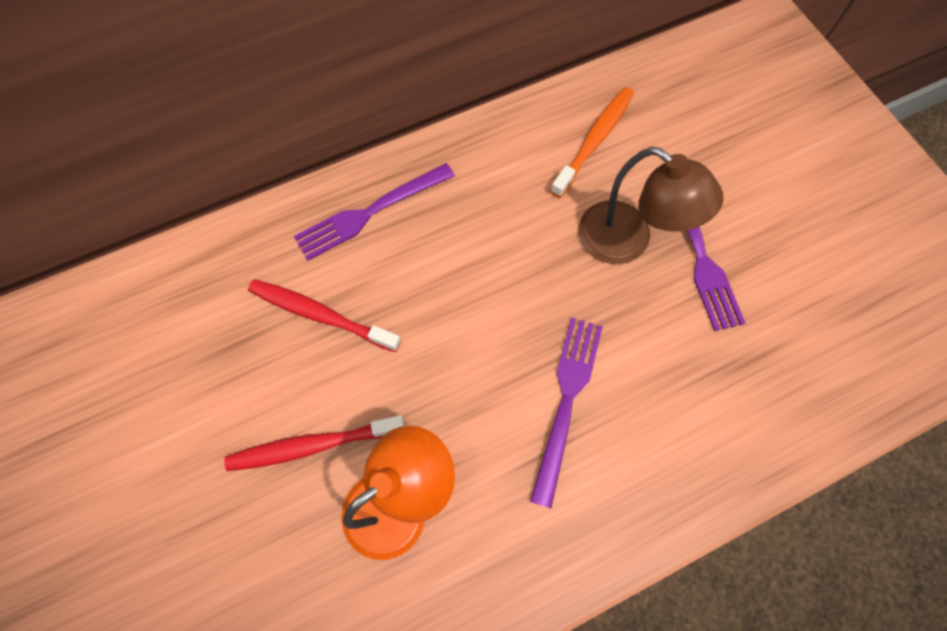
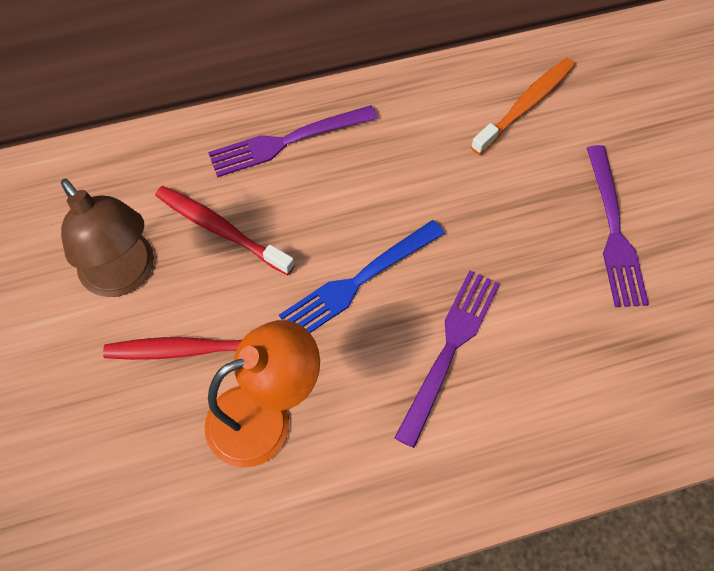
camera: 10 degrees right, 5 degrees down
brown lamp [579,147,723,264] -> brown lamp moved to [61,179,154,297]
none -> blue fork [279,220,445,333]

